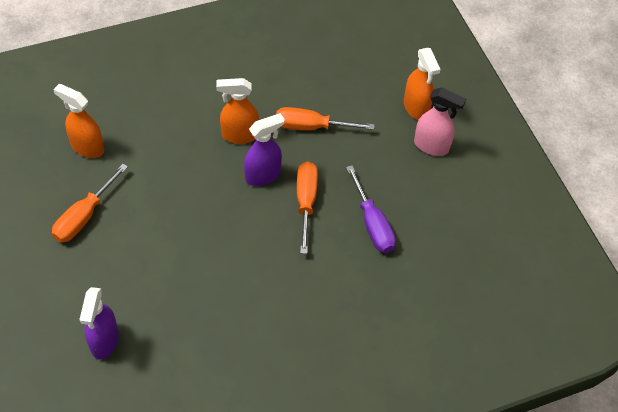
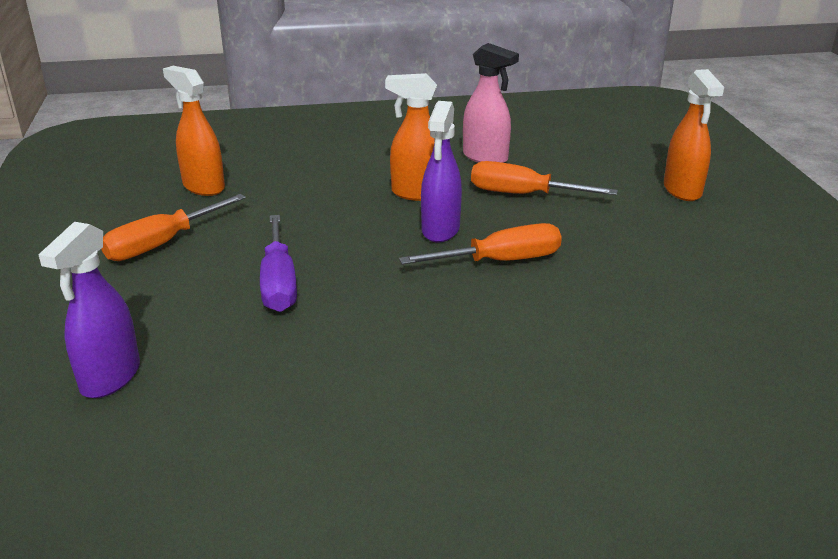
camera: 15 degrees right, 25 degrees down
purple spray bottle [244,113,285,186] -> purple spray bottle turned 120 degrees clockwise [421,101,462,242]
orange screwdriver [297,162,318,254] -> orange screwdriver turned 60 degrees clockwise [399,223,562,265]
purple screwdriver [346,165,396,253] -> purple screwdriver moved to [260,215,297,312]
pink spray bottle [414,87,466,156] -> pink spray bottle moved to [463,43,519,163]

